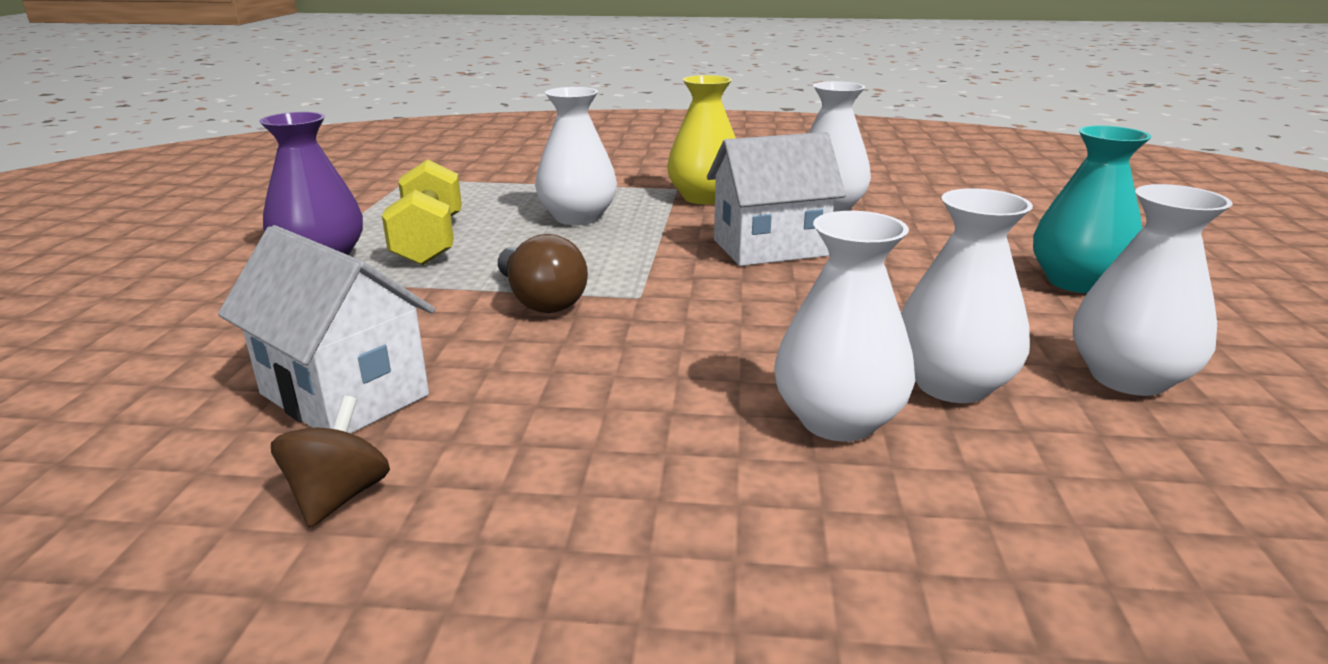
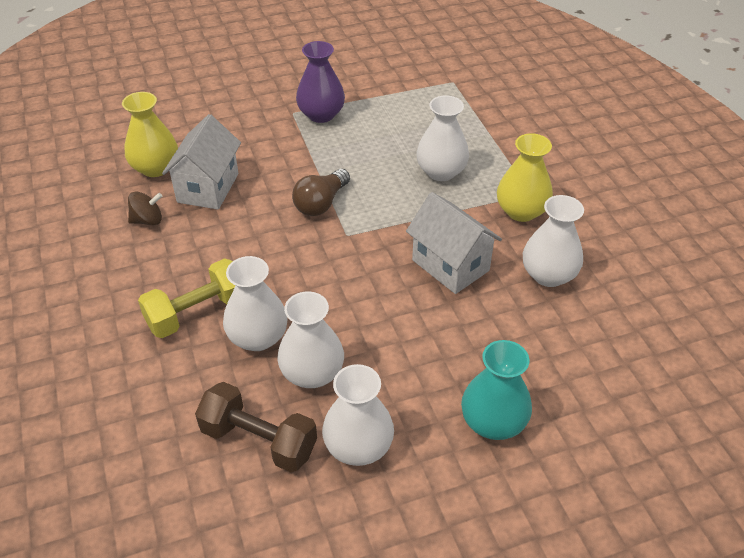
camera: 65 degrees right, 20 degrees up
yellow dumbbell [382,159,462,266] -> yellow dumbbell moved to [138,258,236,338]
none -> yellow vase [122,92,178,177]
none -> brown dumbbell [195,382,317,472]

